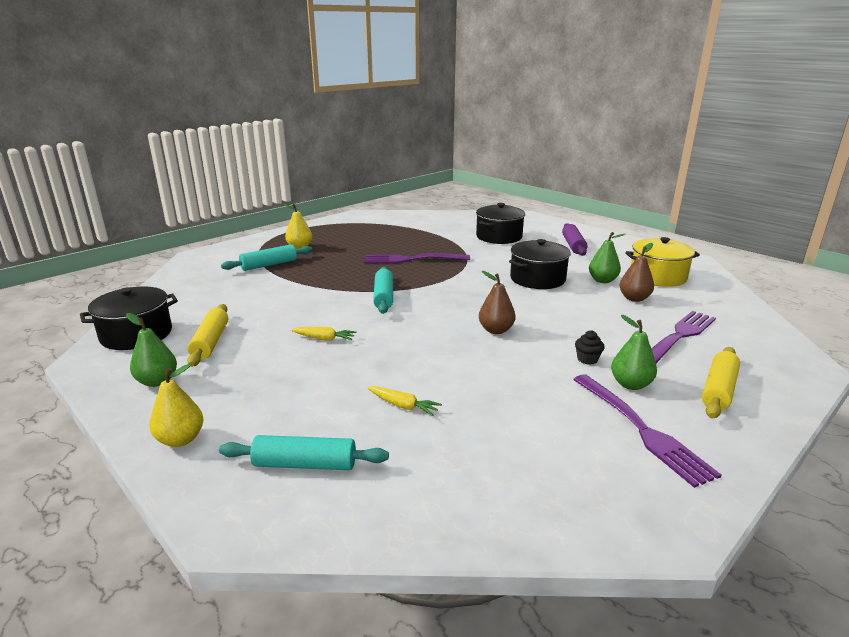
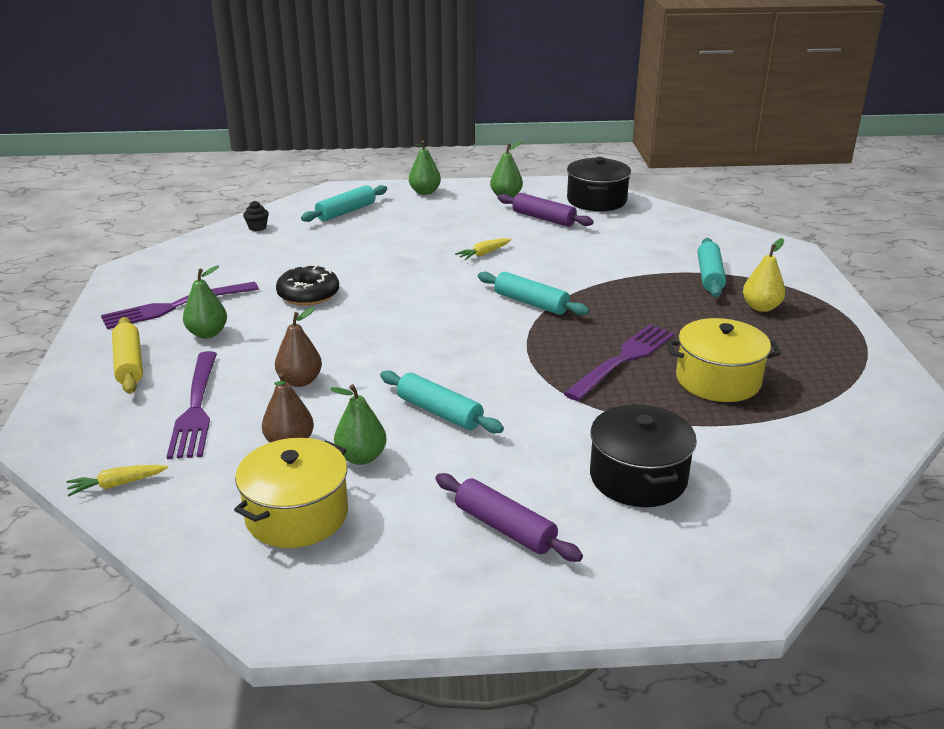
camera: 130 degrees right, 5 degrees up
yellow pear [149,364,204,447] -> green pear [409,140,441,195]
yellow rolling pin [187,304,228,367] -> purple rolling pin [498,193,594,227]
yellow carrot [368,386,442,416] -> yellow carrot moved to [66,465,168,496]
brown pear [479,271,515,334] -> brown pear moved to [275,307,322,387]
black pot [509,239,571,289] -> turquoise rolling pin [380,370,504,433]
purple fork [573,374,721,488] -> purple fork turned 45 degrees counterclockwise [101,282,259,329]
black cupcake [575,330,605,365] -> black cupcake moved to [243,201,269,231]
none -> black donut [276,265,339,306]
none -> yellow pot [667,318,781,402]

